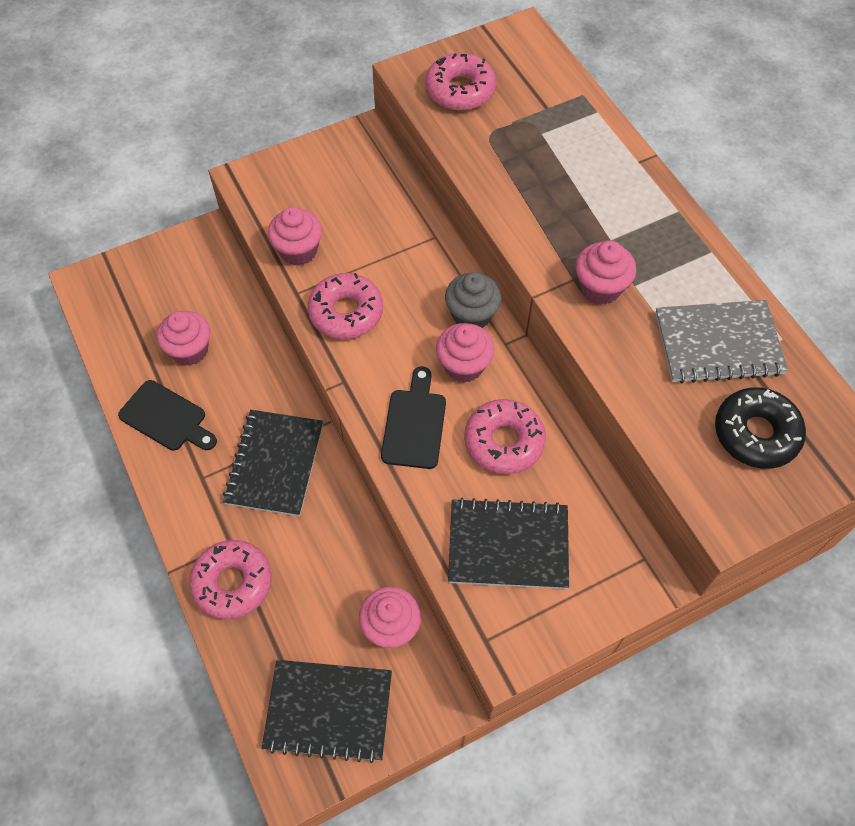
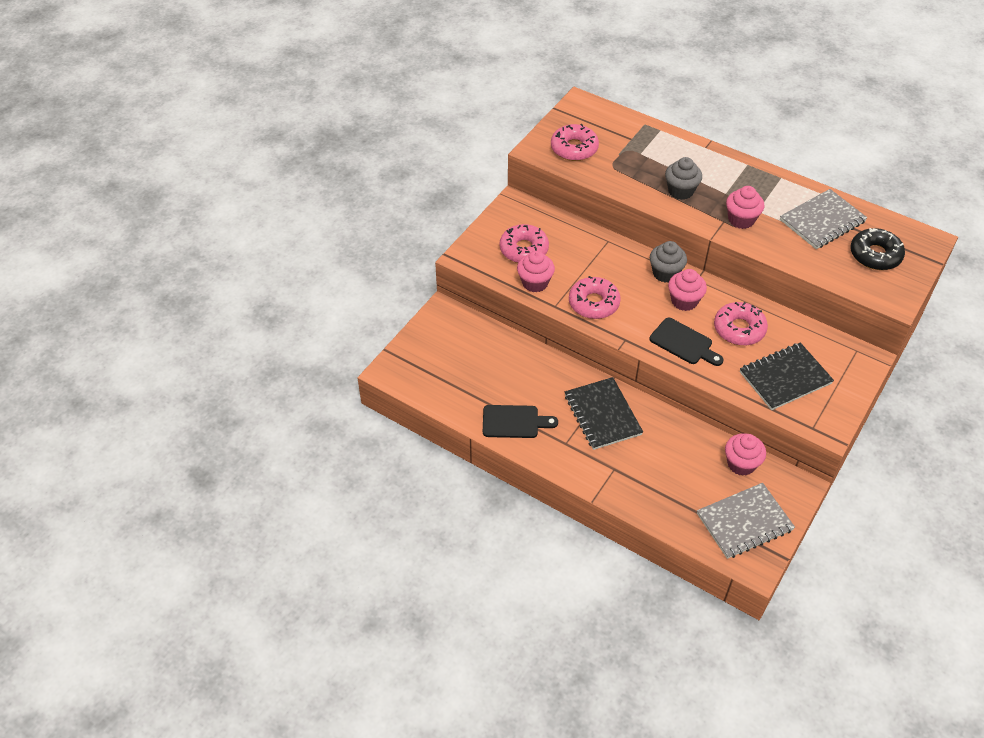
camera: 30 degrees left, 10 degrees down
pink cupcake [157,311,210,366] -> none
pink donut [189,540,271,620] -> pink donut moved to [500,224,549,263]
black notebook [262,660,392,763] -> grey notebook [697,483,795,559]
black cutting board [381,366,446,469] -> black cutting board turned 150 degrees clockwise [650,318,724,366]
none -> grey cupcake [665,157,702,200]

